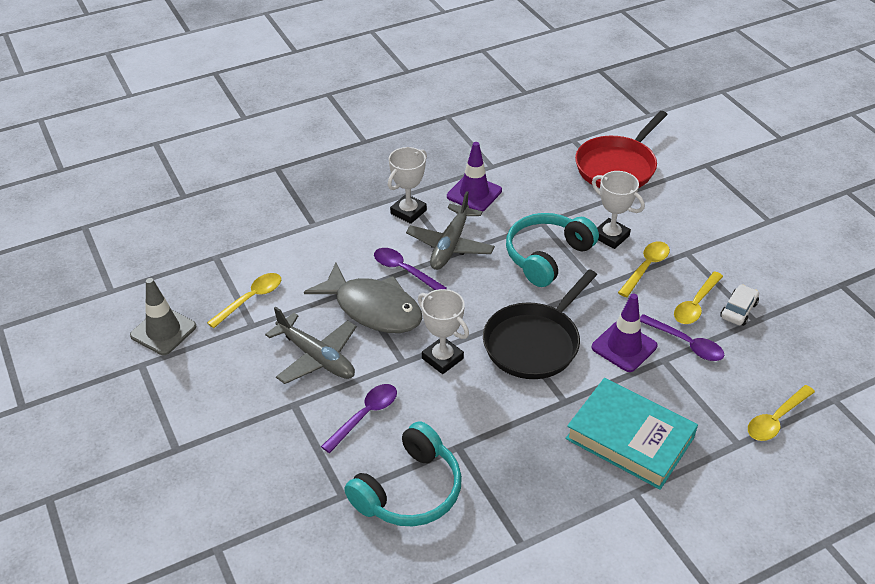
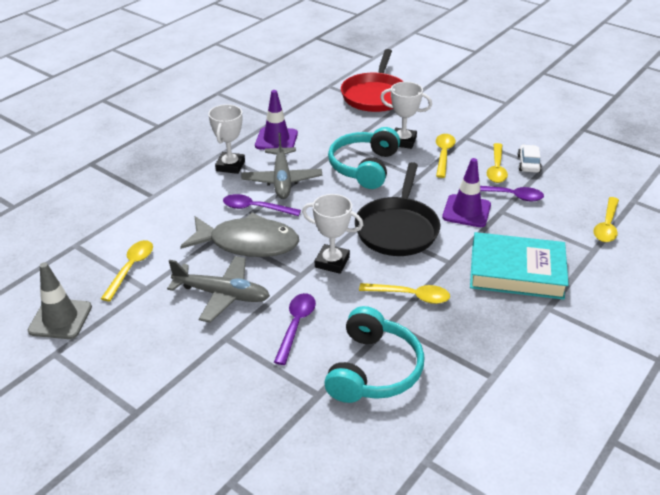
camera: 25 degrees left, 5 degrees down
none -> yellow spoon [359,283,450,304]

